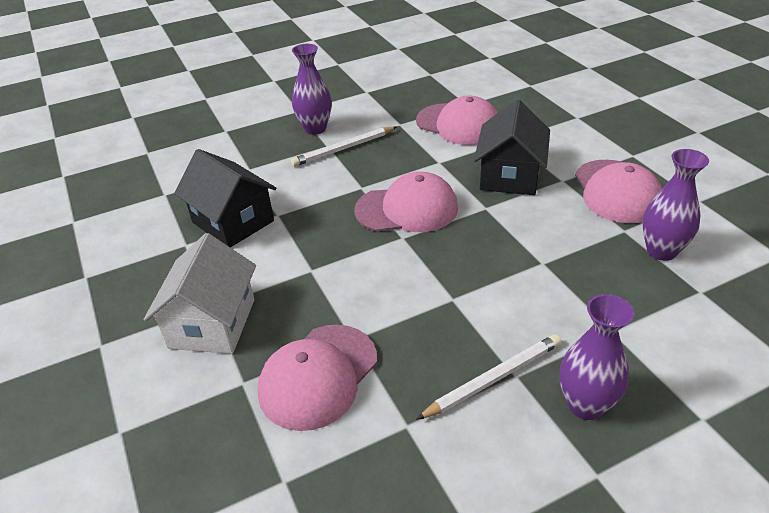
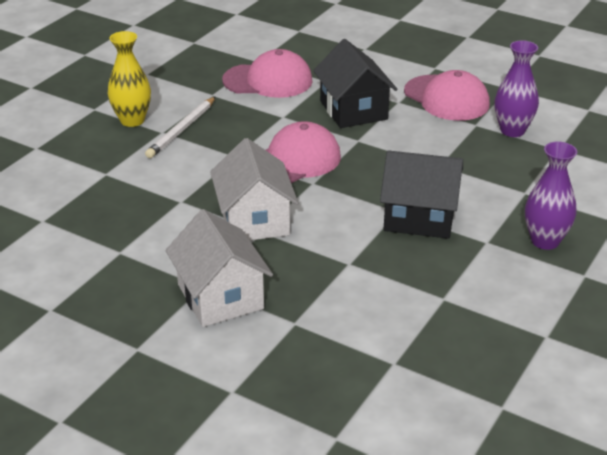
camera: 35 degrees left, 5 degrees down
black house [174,149,277,248] -> black house moved to [380,150,463,239]
pink cap [258,325,377,431] -> none
purple vase [292,44,332,135] -> yellow vase [108,31,151,127]
white pencil [416,334,561,420] -> none
none -> white house [210,138,298,240]

